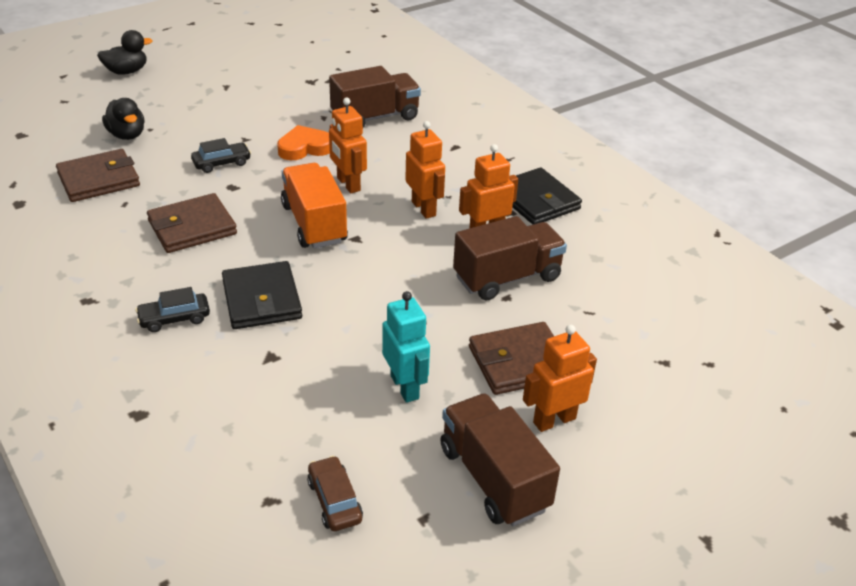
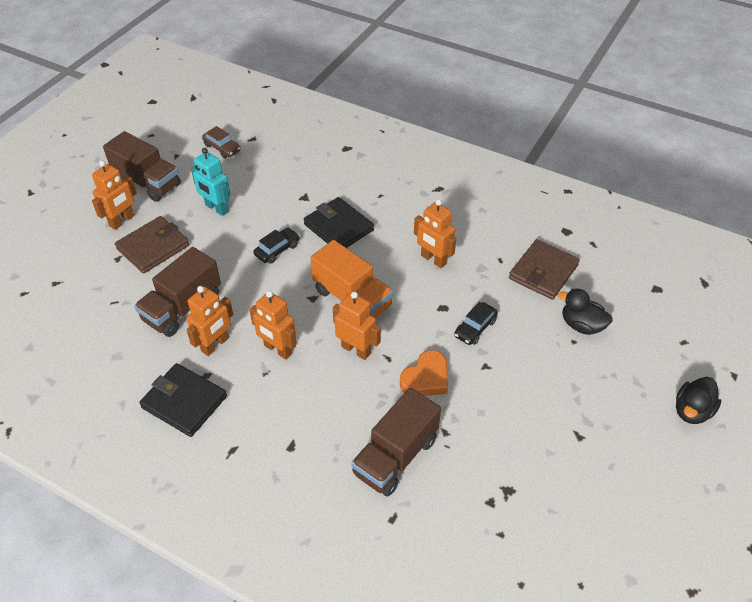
camera: 155 degrees right, 10 degrees up
black car [135,287,210,332] -> black car moved to [253,228,300,264]
brown wallet [147,193,237,253] -> orange robot [414,199,456,268]

